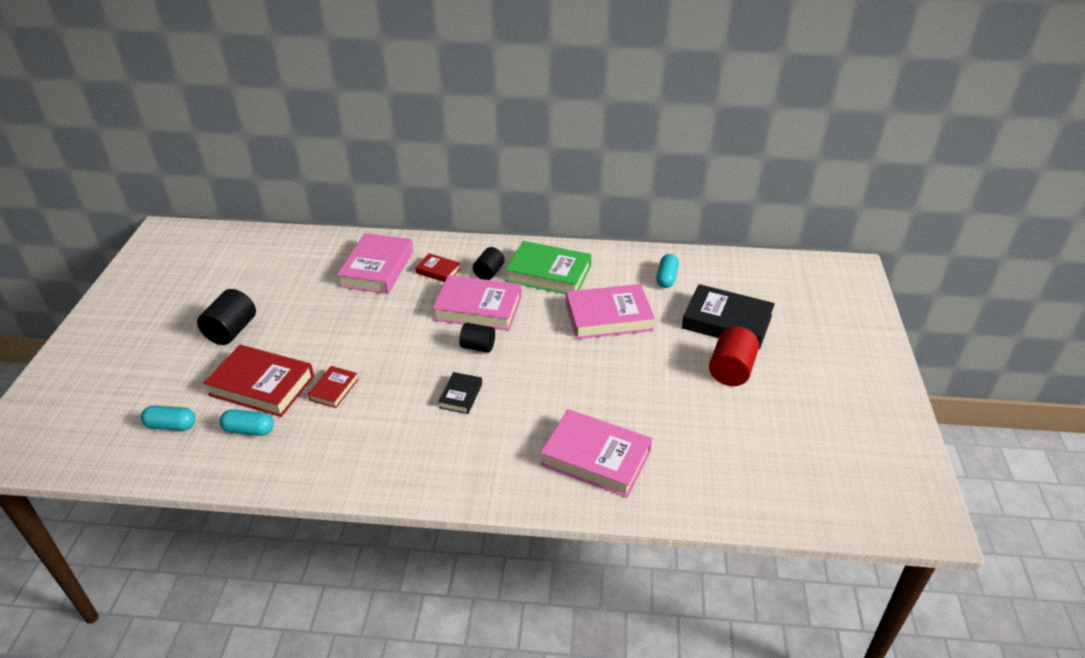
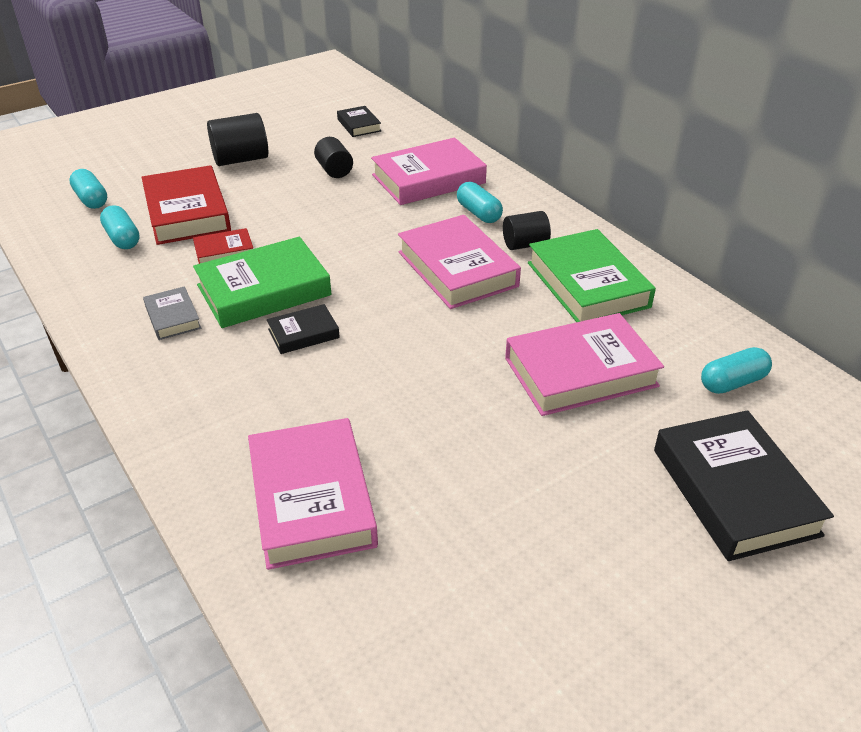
camera: 50 degrees right, 0 degrees up
red book [415,253,461,282] -> turquoise capsule [457,182,503,223]
black cylinder [459,323,495,353] -> black cylinder moved to [314,137,353,178]
pink book [566,284,655,339] -> pink book turned 60 degrees counterclockwise [505,313,664,416]
red cylinder [709,326,759,386] -> none
none -> grey book [143,286,201,340]
none -> green book [193,237,332,328]
none -> black book [337,106,381,137]

